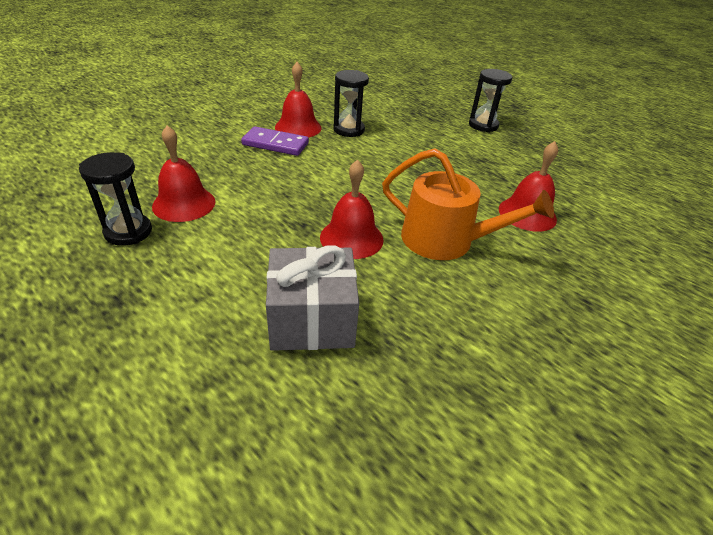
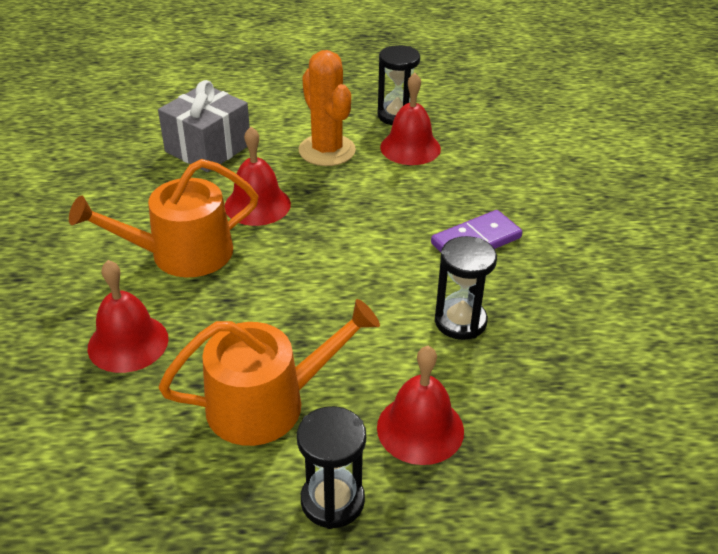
camera: 135 degrees right, 0 degrees up
red bell [275,62,322,138] -> red bell moved to [377,346,464,465]
none -> orange watering can [158,299,380,446]
none -> orange cactus [299,50,356,166]

